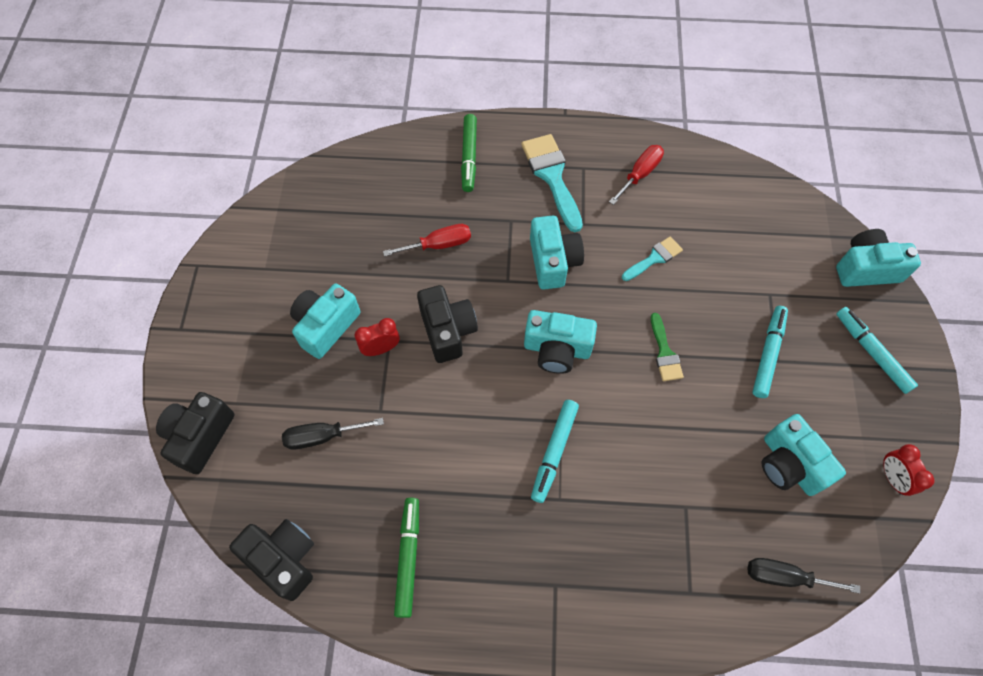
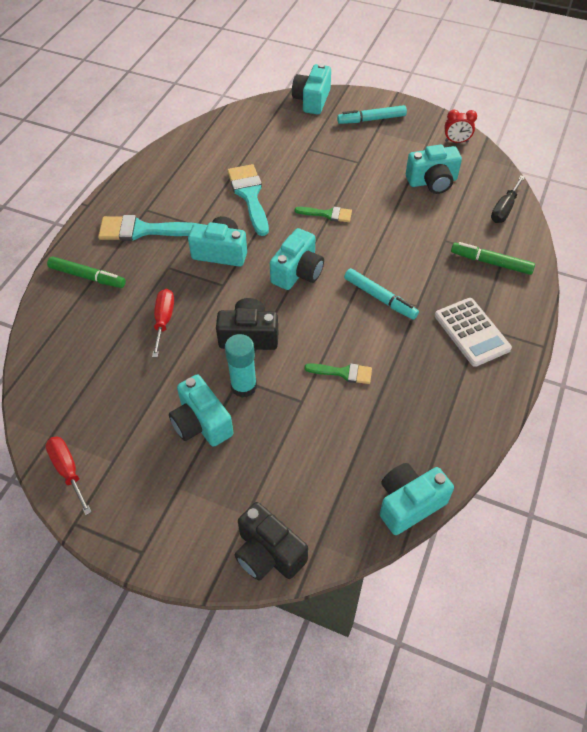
camera: 70 degrees left, 10 degrees down
black camera [229,519,314,601] -> turquoise camera [380,463,454,535]
black screwdriver [282,418,384,450] -> none
red clock [355,318,400,356] -> turquoise glue stick [225,334,257,398]
green marker [394,498,419,618] -> green marker moved to [451,242,535,275]
red screwdriver [609,145,664,205] -> red screwdriver moved to [45,436,92,515]
turquoise brush [622,236,683,281] -> turquoise brush [227,164,269,236], size x1.75
turquoise marker [752,306,788,398] -> none
none -> green brush [304,363,372,384]
none -> white calculator [435,298,512,367]

